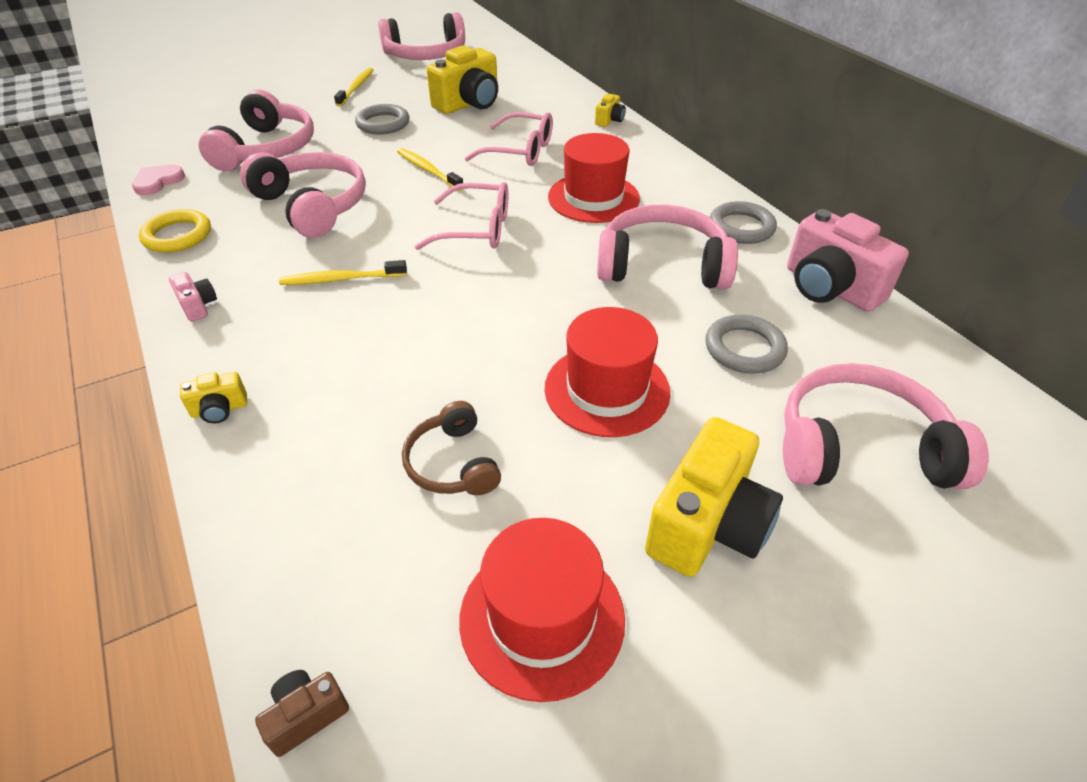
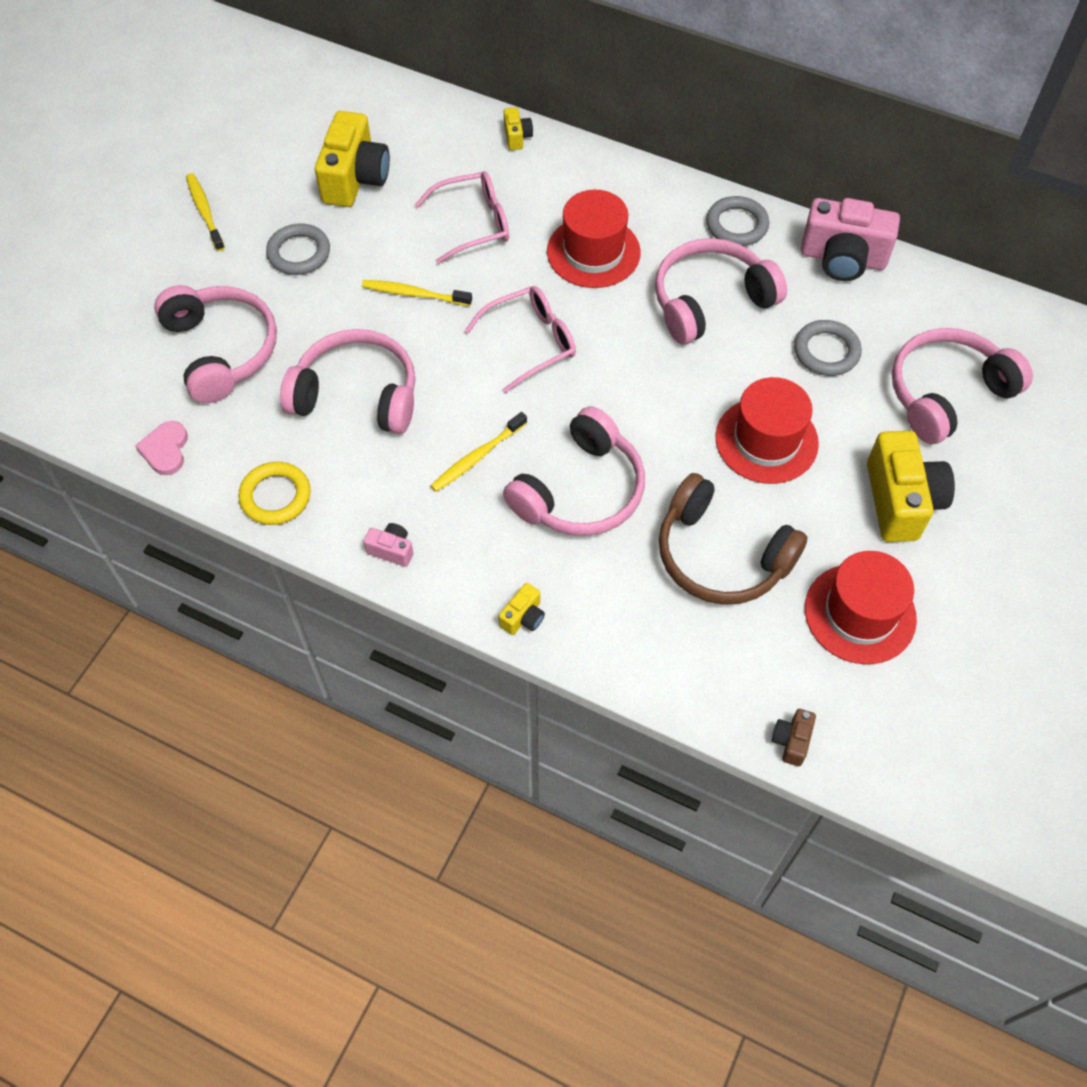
camera: 35 degrees left, 15 degrees up
pink headphones [378,12,465,60] -> pink headphones moved to [503,406,645,536]
brown headphones [402,401,501,495] -> brown headphones [659,473,807,605], size x1.73

